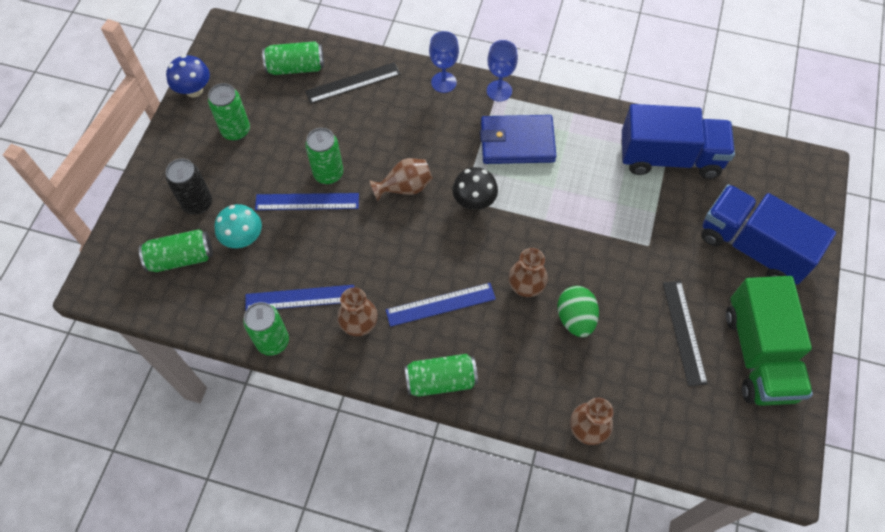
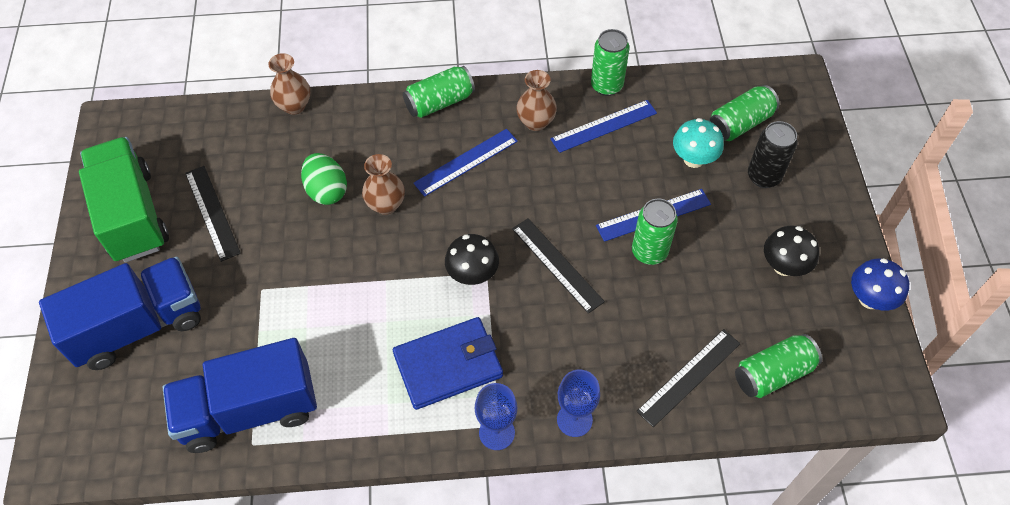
camera: 160 degrees right, 5 degrees down
green can [208,83,250,141] -> black mushroom [764,226,819,276]
brown vase [369,158,433,201] -> black ruler [512,218,605,314]
blue truck [701,184,836,285] -> blue truck turned 45 degrees counterclockwise [39,257,201,370]

